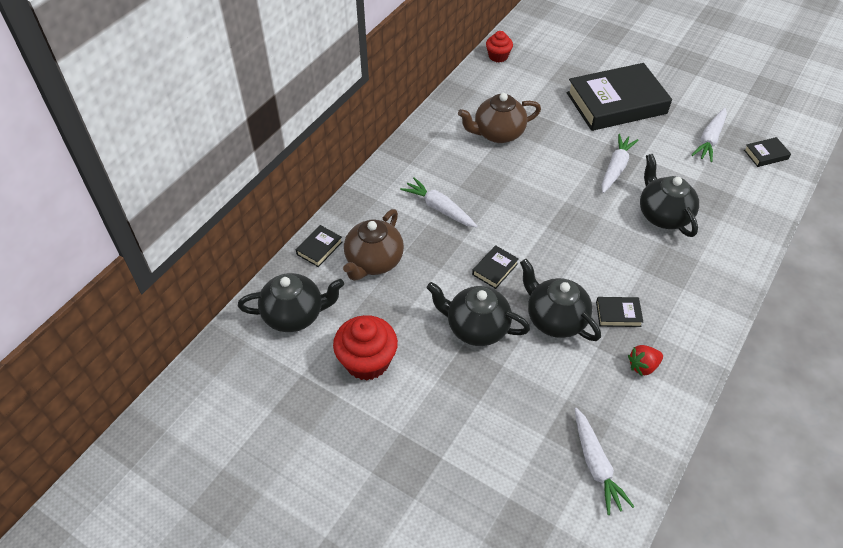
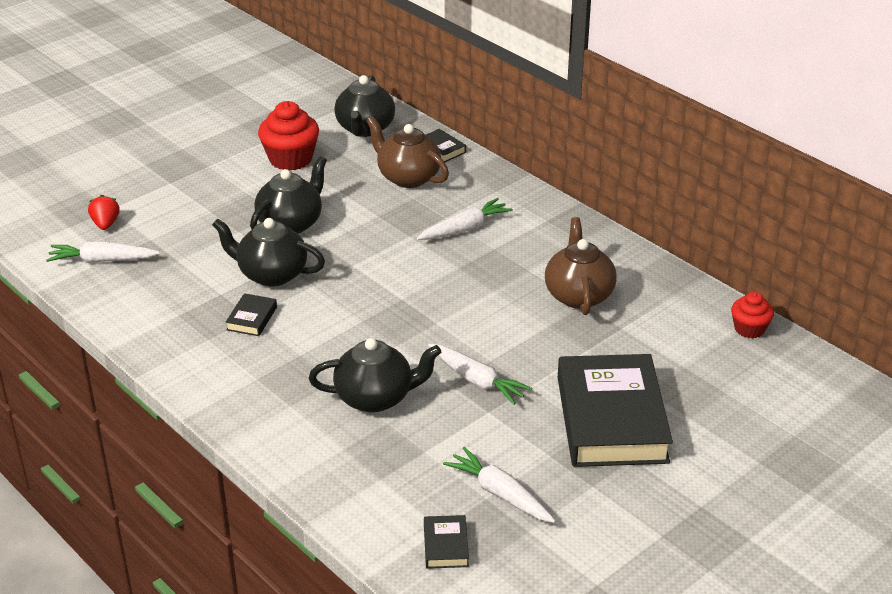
camera: 105 degrees right, 15 degrees down
black book [472,245,519,289] -> none
black teapot [520,259,601,341] -> black teapot turned 135 degrees counterclockwise [212,218,325,287]
red strawberry [628,345,663,376] -> red strawberry moved to [88,195,120,230]

